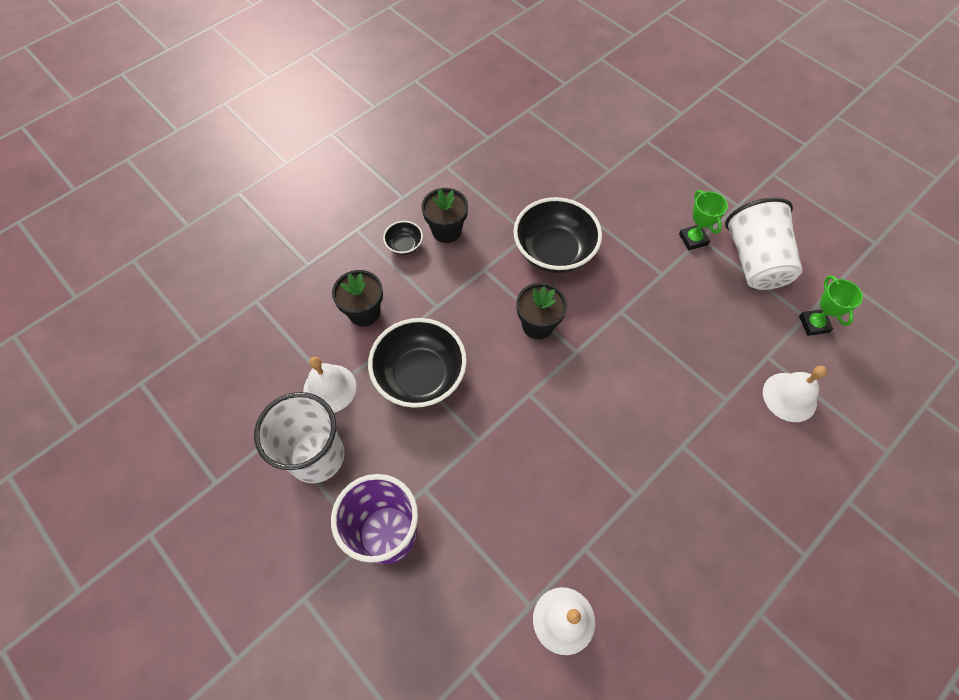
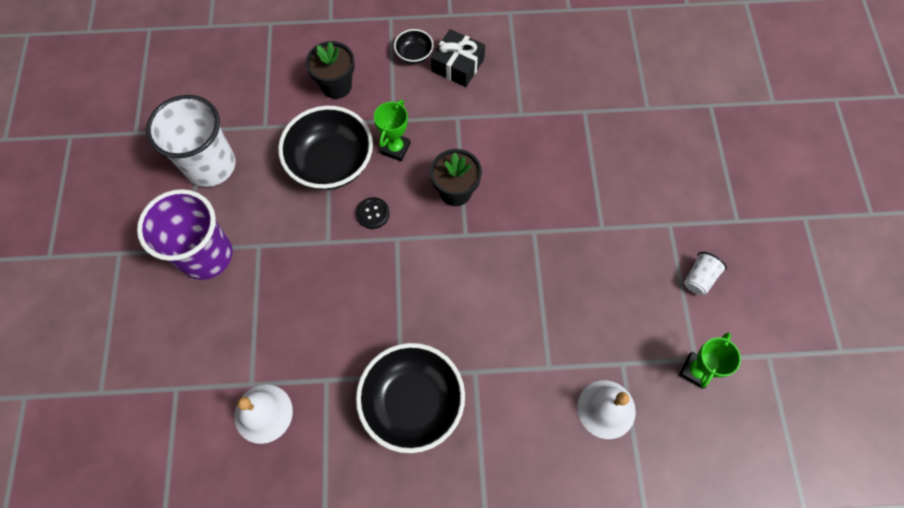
camera: 40 degrees right, 5 degrees up
white bell [303,357,356,413] -> none
black flower pot [422,188,468,243] -> black gift [431,29,485,87]
black bowl [513,197,602,273] -> black bowl moved to [356,343,465,453]
green trophy [679,190,728,250] -> green trophy moved to [374,100,411,161]
white cup [725,197,802,290] -> white cup [684,252,727,295], size x0.43
none -> black button [356,197,390,229]

